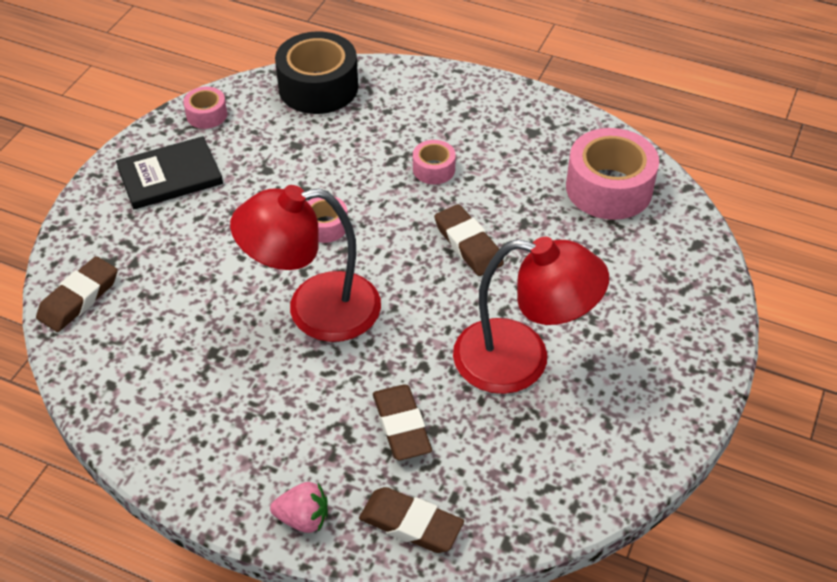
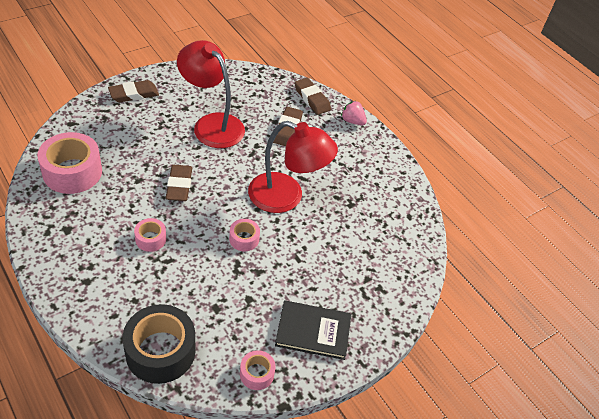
camera: 155 degrees left, 0 degrees up
brown eraser [36,256,118,332] -> brown eraser moved to [108,80,159,103]

